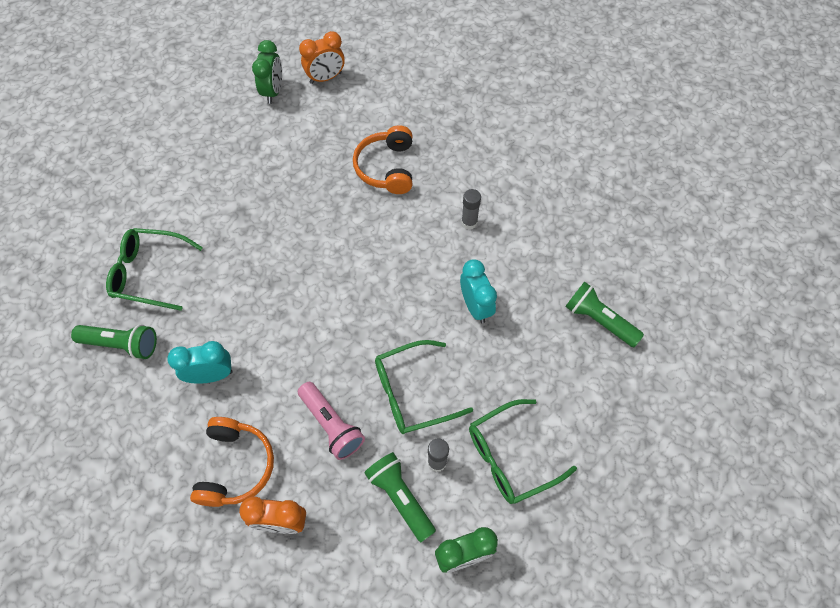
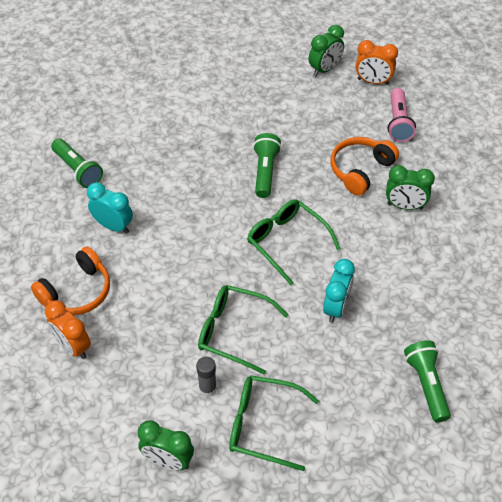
camera: 40 degrees right, 10 degrees down
green glasses [106,228,203,311] -> green glasses moved to [247,199,341,285]
pink flashlight [298,382,365,460] -> pink flashlight moved to [388,88,416,142]
green flashlight [364,452,436,542] -> green flashlight moved to [253,133,282,198]
grey glue stick [461,189,481,230] -> none
none -> green clock [386,165,435,210]

